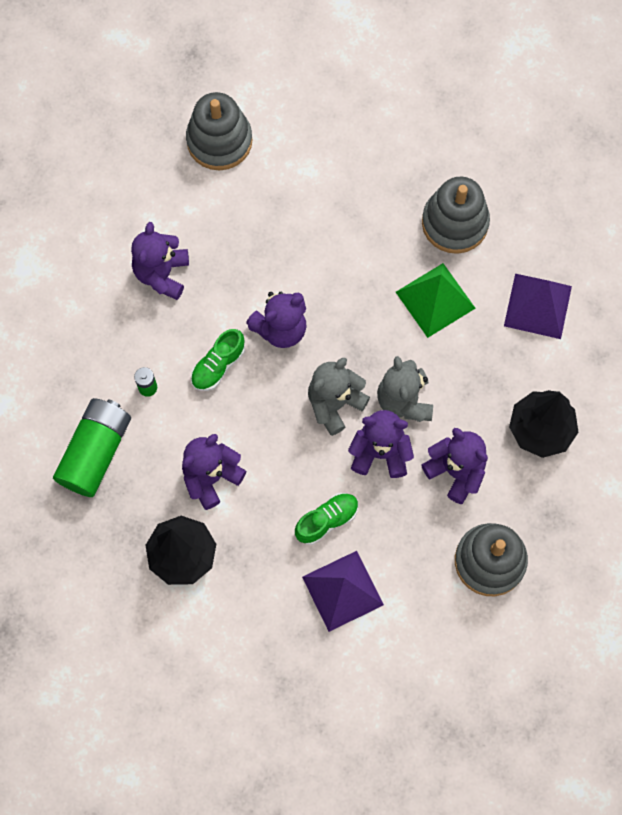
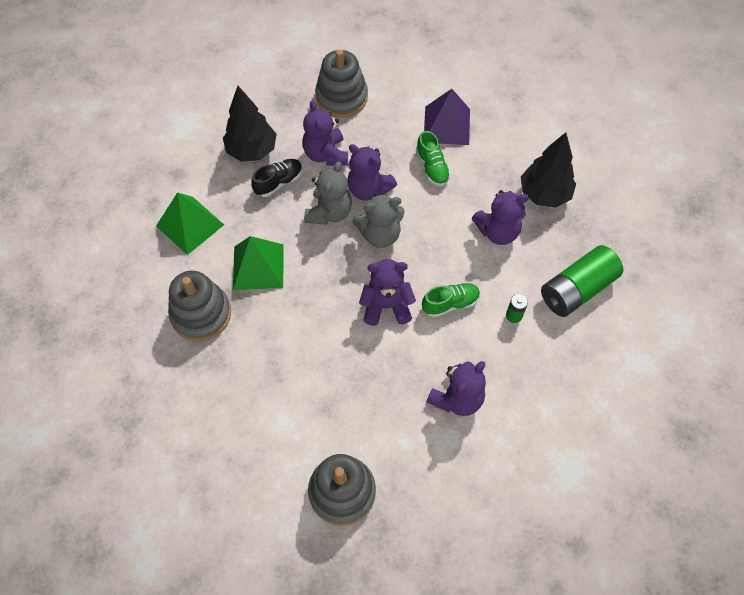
camera: 150 degrees left, 10 degrees down
green shoe [295,493,359,545] -> green shoe turned 105 degrees counterclockwise [416,131,451,186]
purple pyramid [504,274,572,339] -> green pyramid [156,192,224,255]
none -> black shoe [251,159,302,197]

